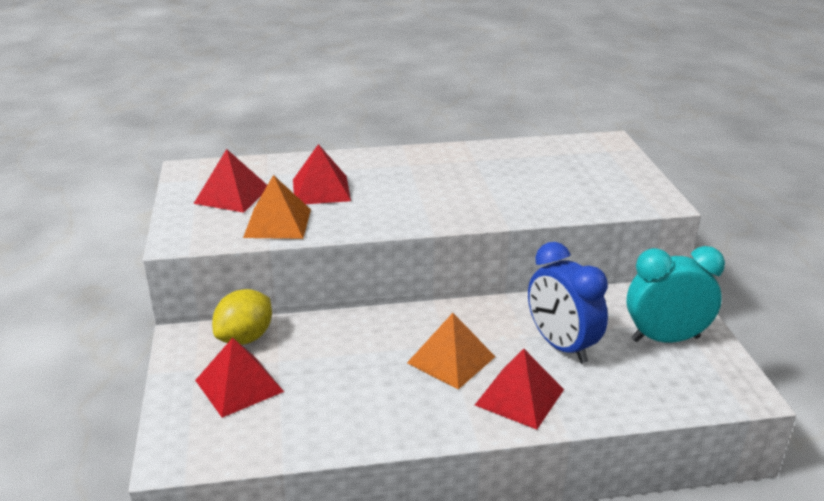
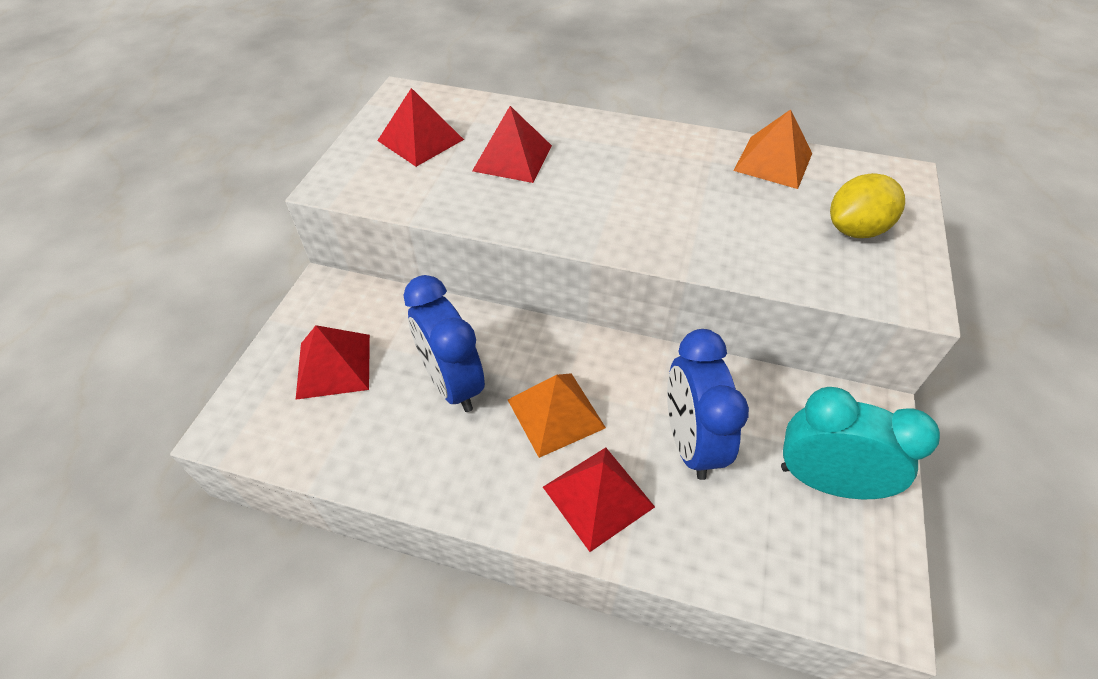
camera: 25 degrees right, 20 degrees up
yellow lemon [212,289,272,345] -> yellow lemon moved to [830,173,905,238]
orange pyramid [243,175,311,239] -> orange pyramid moved to [734,109,812,189]
none -> blue clock [404,275,485,412]

